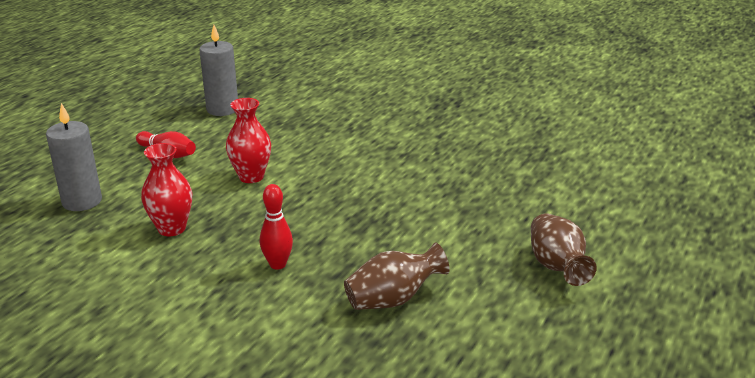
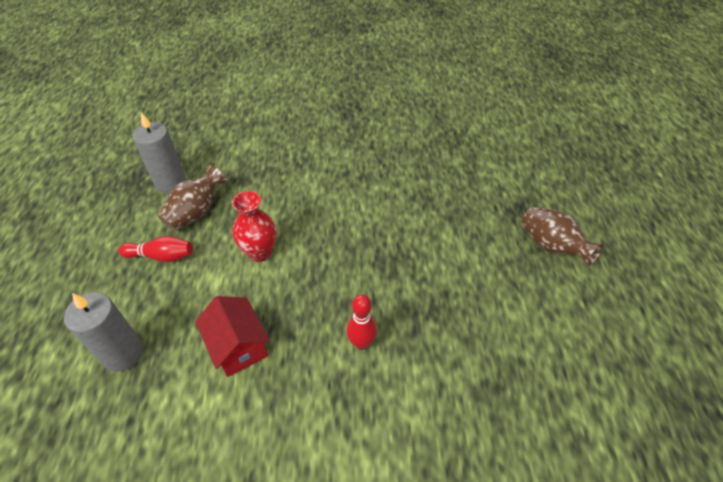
camera: 30 degrees left, 20 degrees up
red vase [141,143,192,236] -> red house [195,296,270,377]
brown vase [344,242,450,310] -> brown vase moved to [158,165,227,231]

